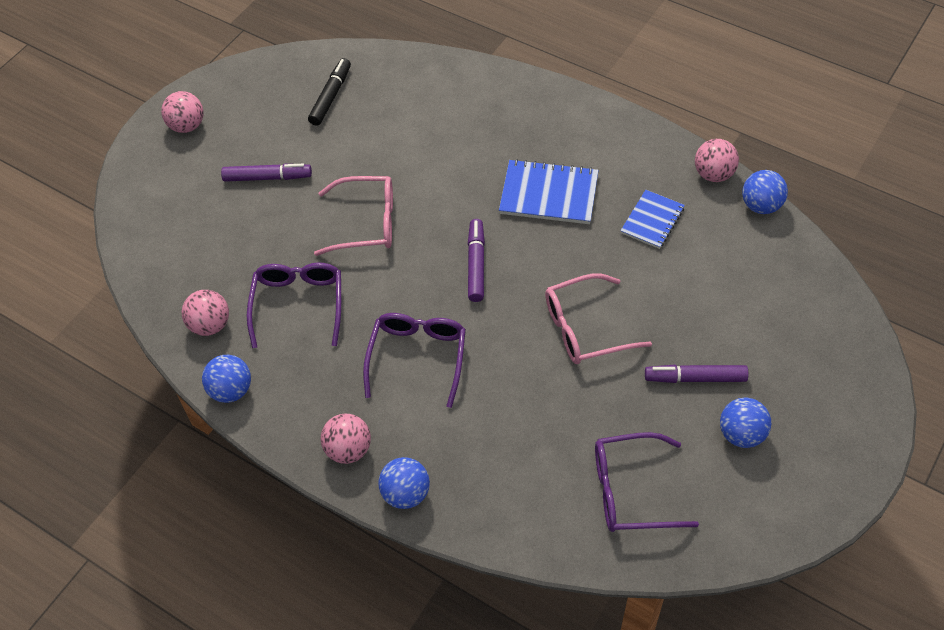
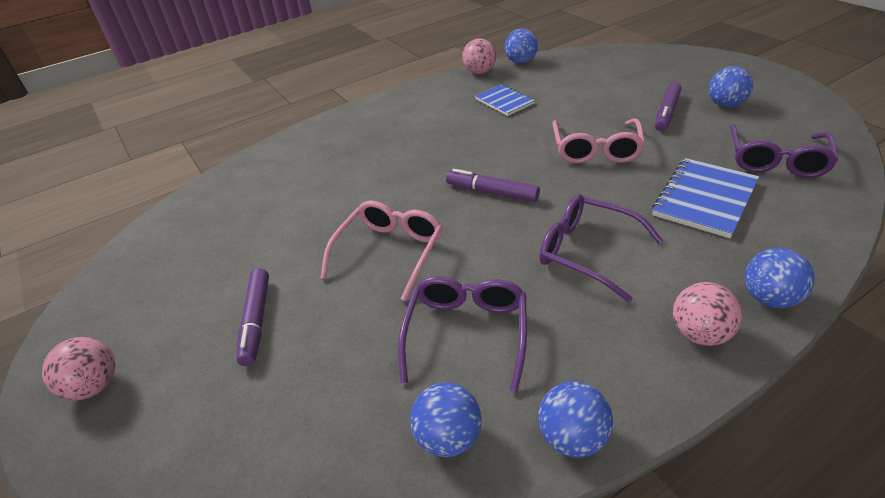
camera: 65 degrees left, 15 degrees down
pink ball [182,290,229,336] -> blue ball [410,383,482,457]
purple marker [221,164,312,182] -> purple marker turned 150 degrees clockwise [236,268,269,366]
purple glasses [247,263,341,348] -> purple glasses turned 75 degrees clockwise [398,276,527,393]
black marker [308,58,351,126] -> none
blue notebook [499,159,599,224] -> blue notebook moved to [652,158,759,238]

